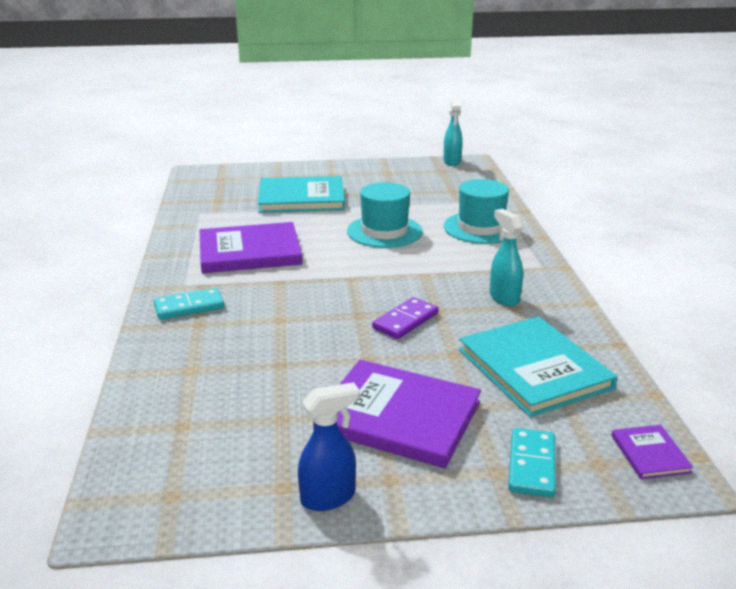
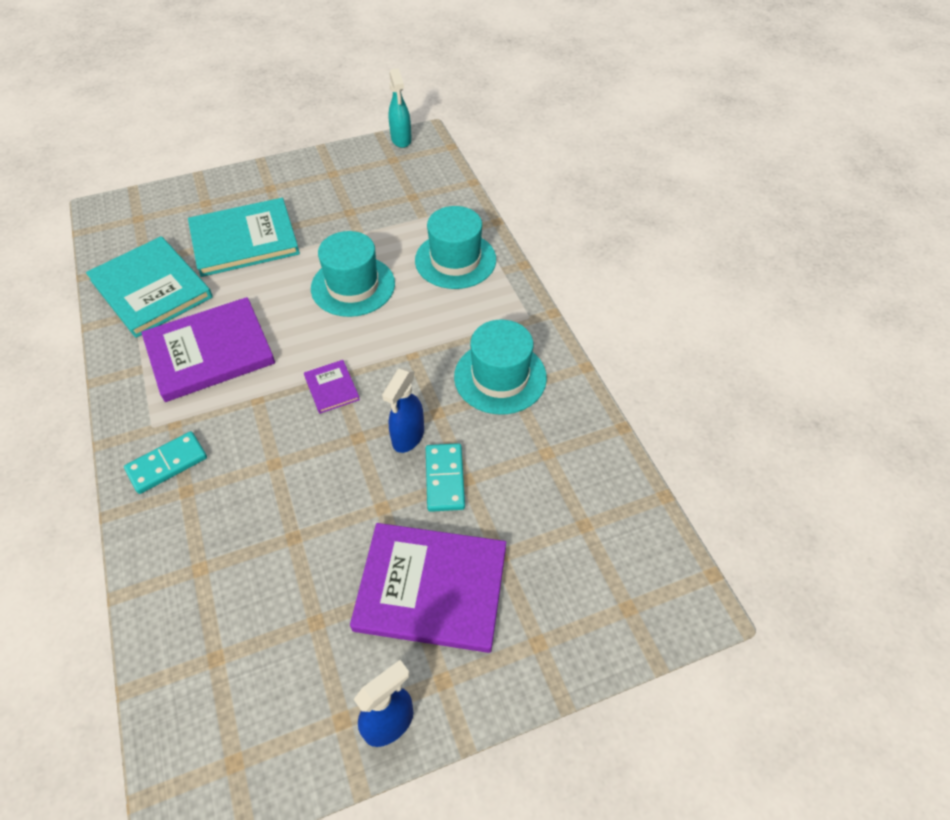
camera: 15 degrees left, 25 degrees up
purple domino [372,297,438,339] -> blue spray bottle [382,368,424,453]
turquoise book [459,317,617,417] -> turquoise book moved to [86,236,213,338]
turquoise spray bottle [490,209,523,306] -> turquoise hat [454,320,547,414]
turquoise domino [508,428,556,497] -> turquoise domino moved to [426,443,465,512]
purple book [612,425,693,479] -> purple book moved to [304,360,360,414]

